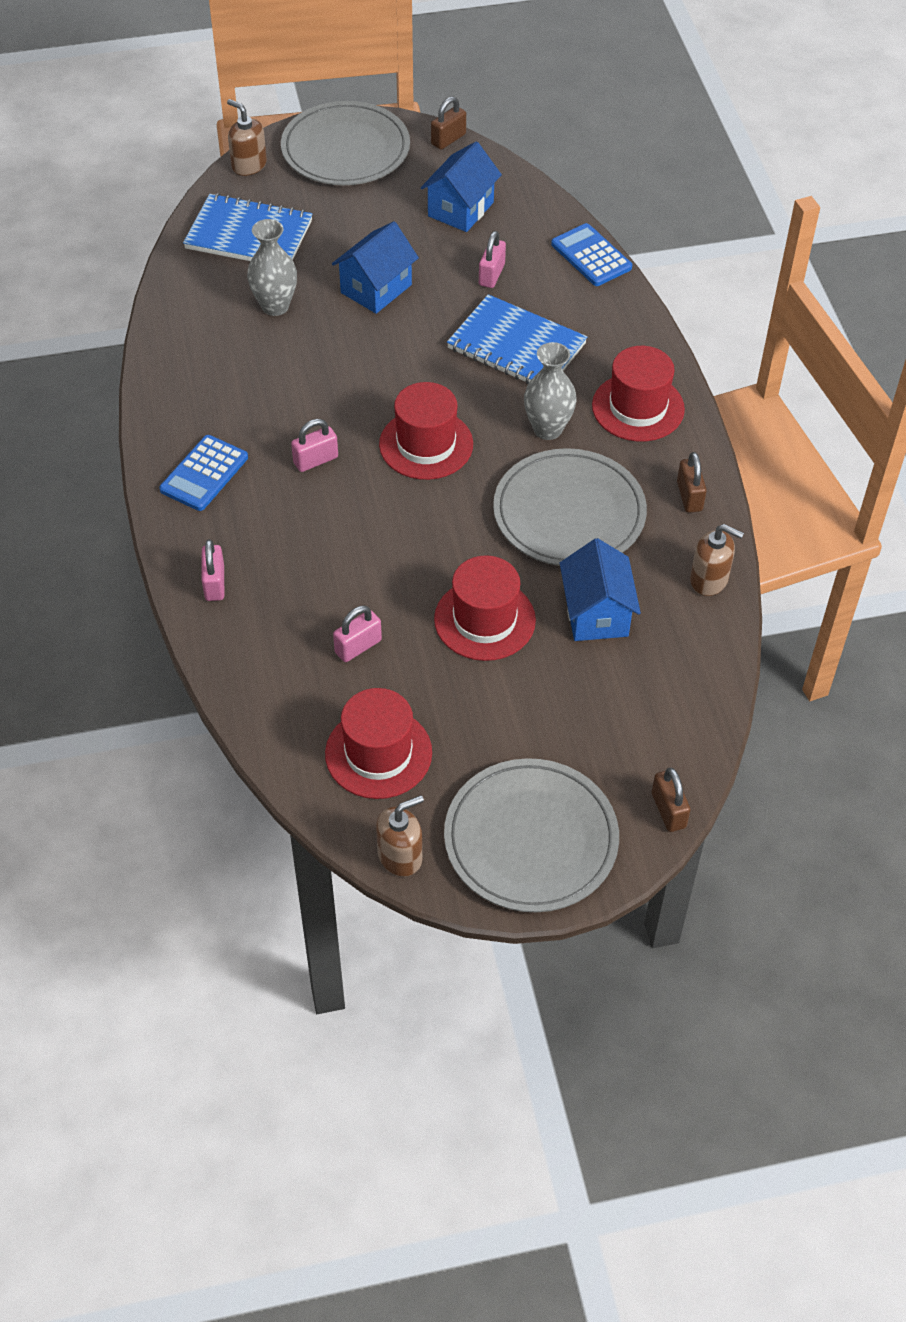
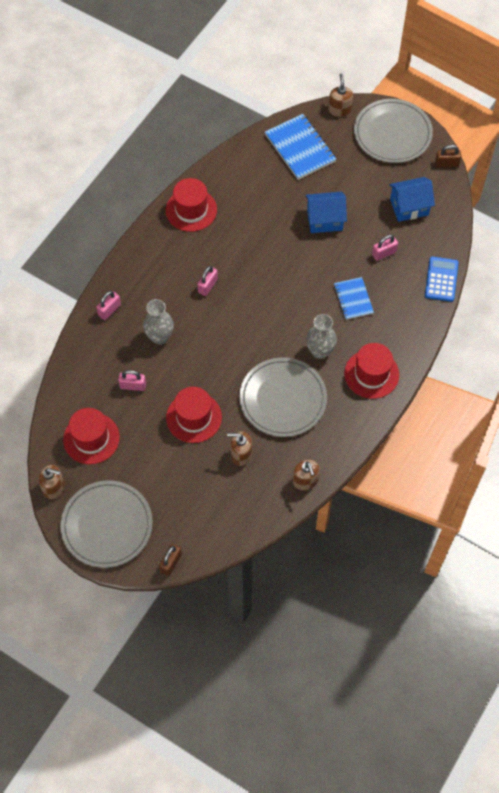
camera: 45 degrees right, 10 degrees up
blue calculator [159,435,248,511] -> none
grey vase [247,219,297,316] -> grey vase moved to [143,299,174,345]
pink padlock [291,419,338,472] -> pink padlock turned 75 degrees counterclockwise [197,266,218,296]
red hat [379,382,473,480] -> red hat moved to [166,178,217,232]
blue notebook [447,294,587,384] -> blue notebook [334,277,374,320], size x0.61
blue house [560,538,641,641] -> brown soap dispenser [227,431,252,466]
brown padlock [677,452,707,513] -> none

